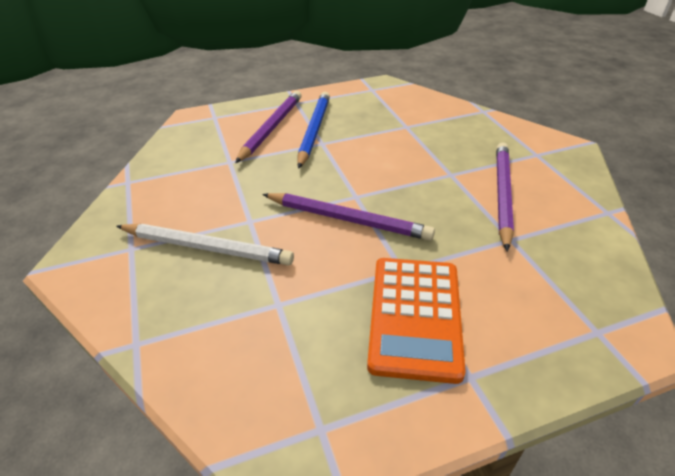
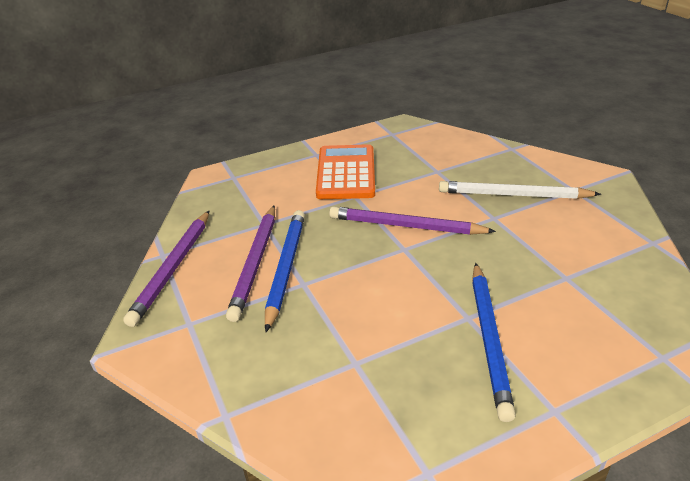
camera: 175 degrees right, 5 degrees down
purple pencil [235,91,302,163] -> purple pencil moved to [123,211,209,327]
none -> blue pencil [265,210,305,332]

